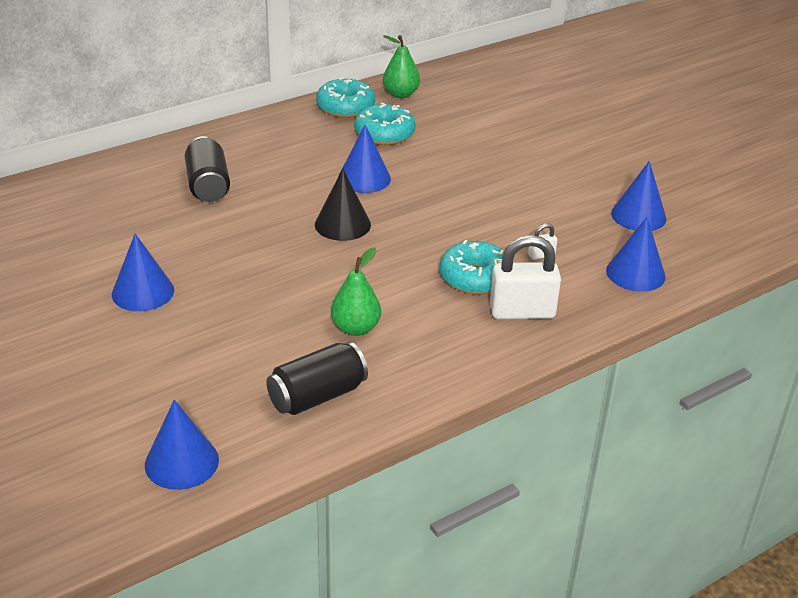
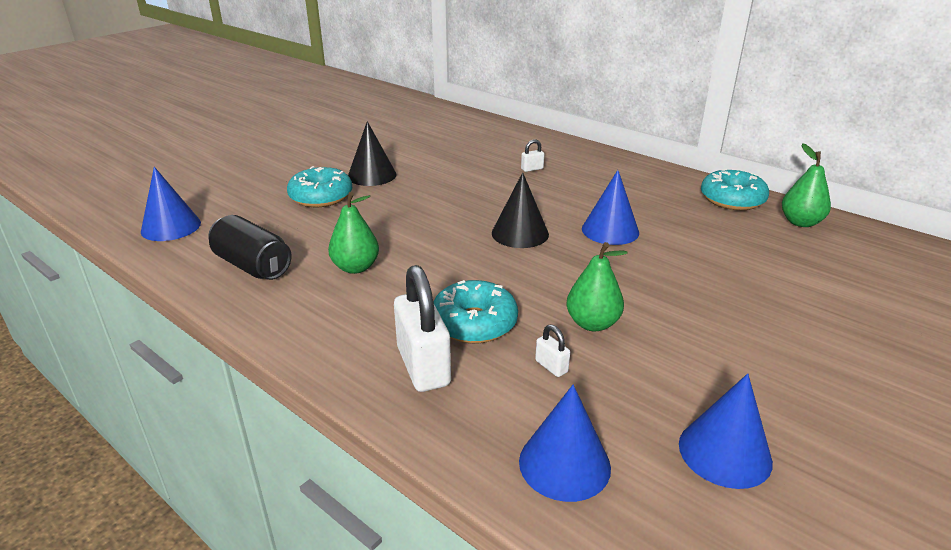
camera: 75 degrees right, 5 degrees down
blue cone [112,234,174,311] -> black cone [348,121,397,186]
black can [185,136,230,202] -> white padlock [521,139,544,172]
turquoise donut [354,103,416,145] -> turquoise donut moved to [287,166,352,207]
none -> green pear [566,242,628,331]

